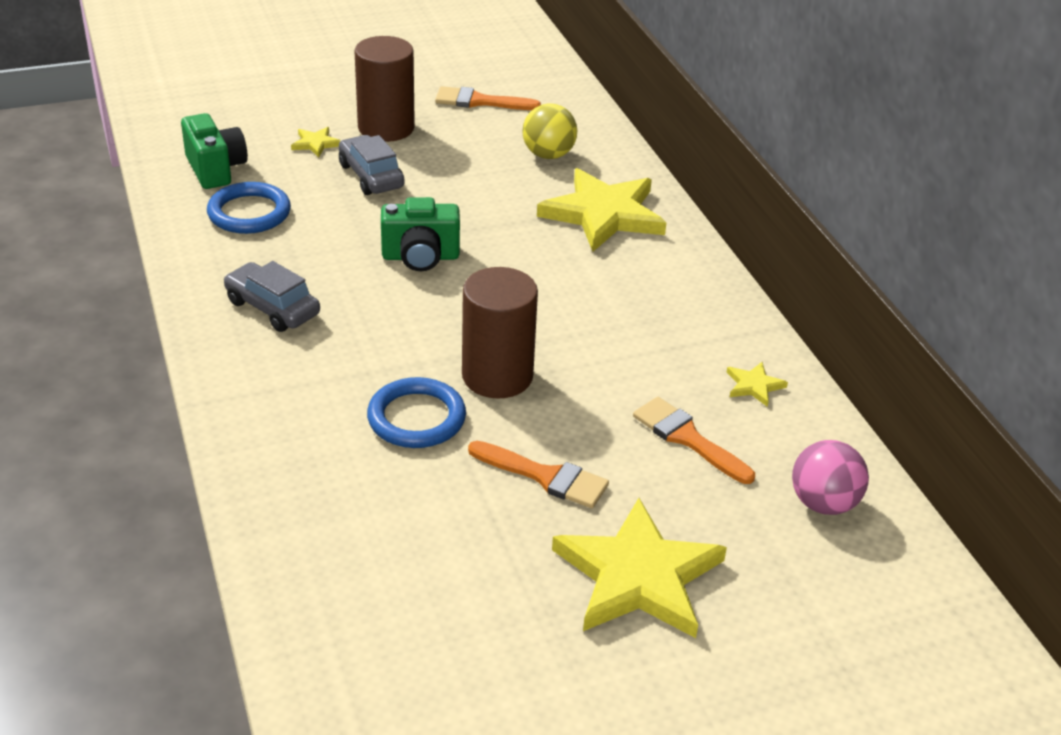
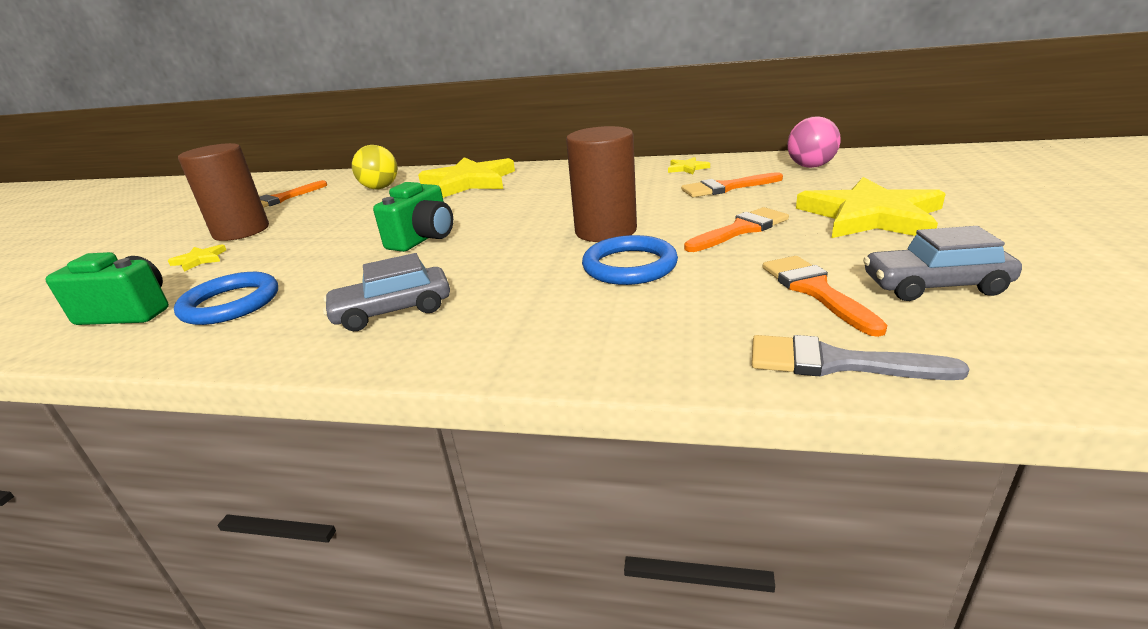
camera: 55 degrees left, 10 degrees down
grey car [339,135,405,195] -> grey car moved to [863,226,1022,301]
none -> grey brush [752,335,970,380]
none -> orange brush [763,256,888,337]

